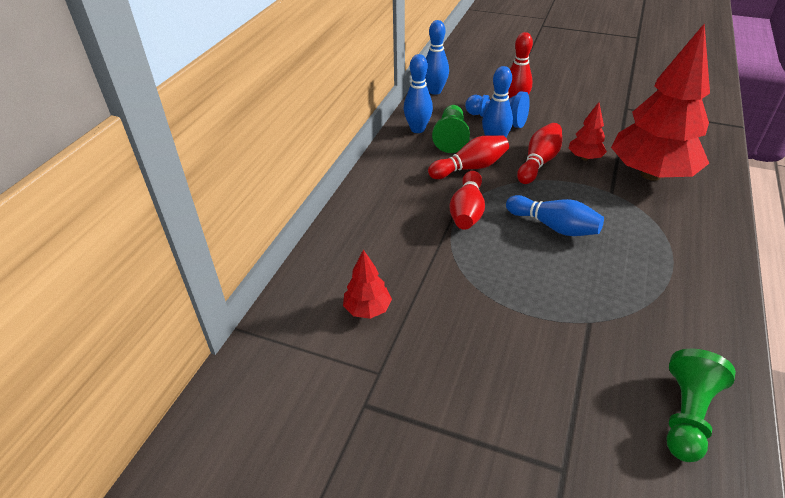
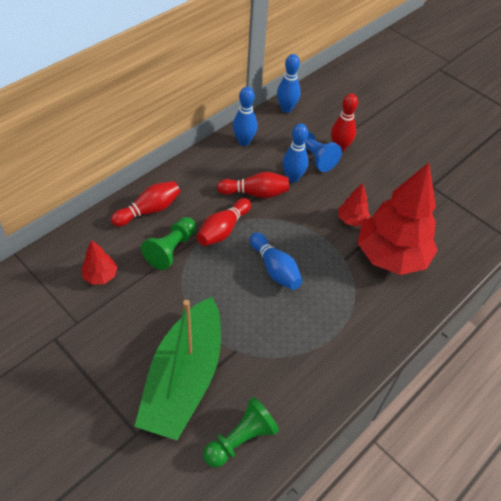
camera: 20 degrees right, 10 degrees up
green pawn [432,105,470,153] -> green pawn moved to [141,217,196,270]
red bowling pin [517,123,562,184] -> red bowling pin moved to [111,181,180,227]
none -> green boat [134,297,221,440]

